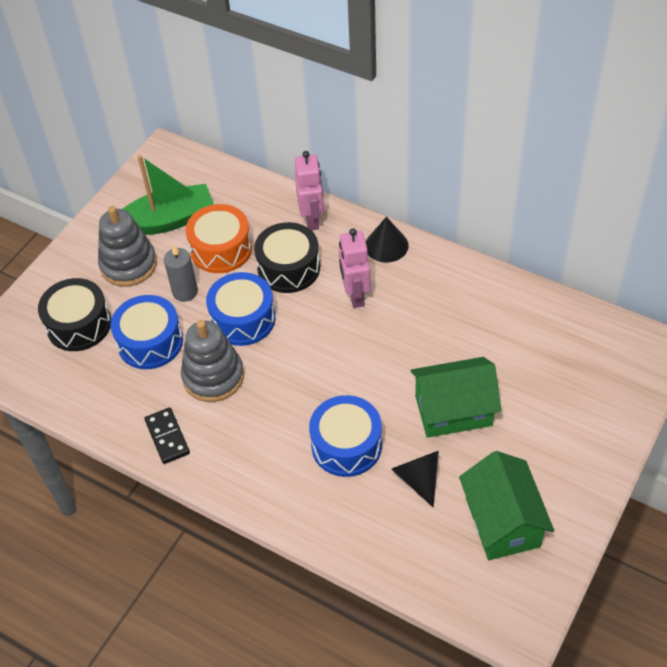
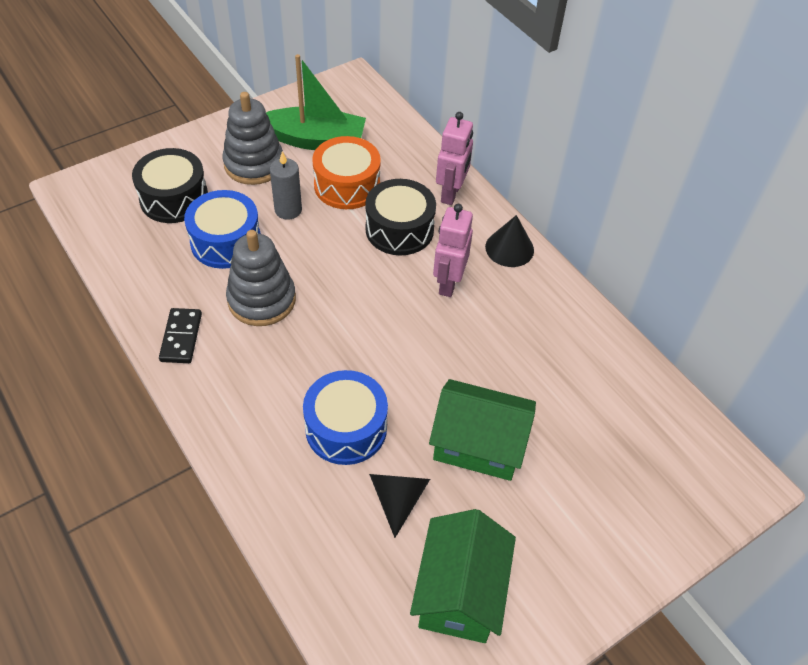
camera: 20 degrees right, 0 degrees up
blue drum [206,272,276,346] -> none

